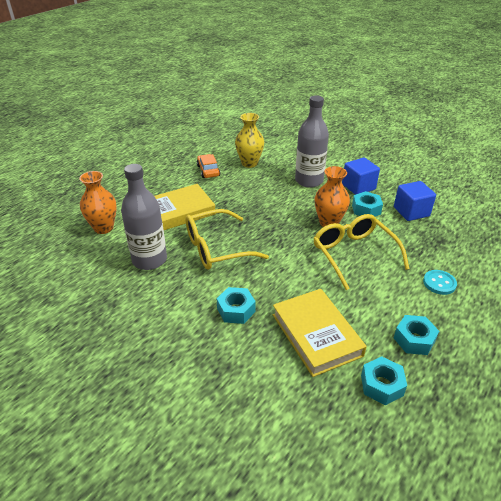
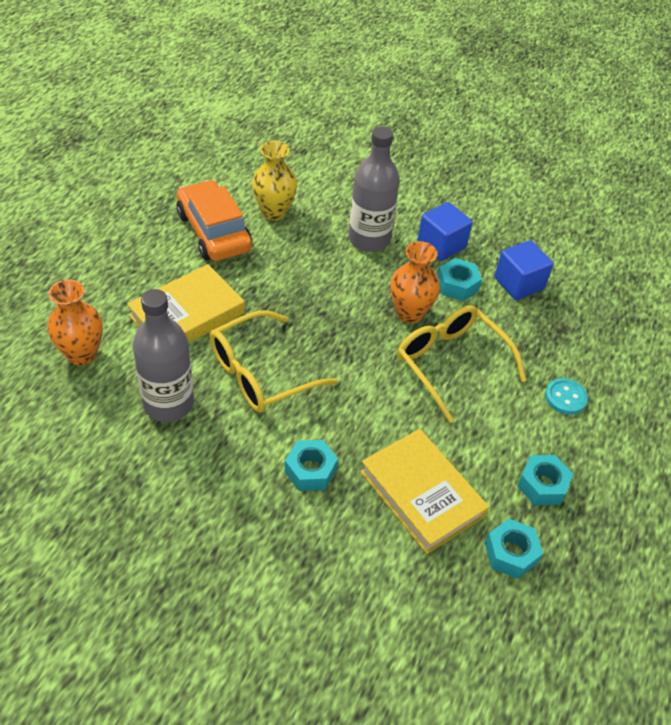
camera: 15 degrees left, 10 degrees up
orange car [197,154,220,178] -> orange car [176,180,252,261], size x1.80

